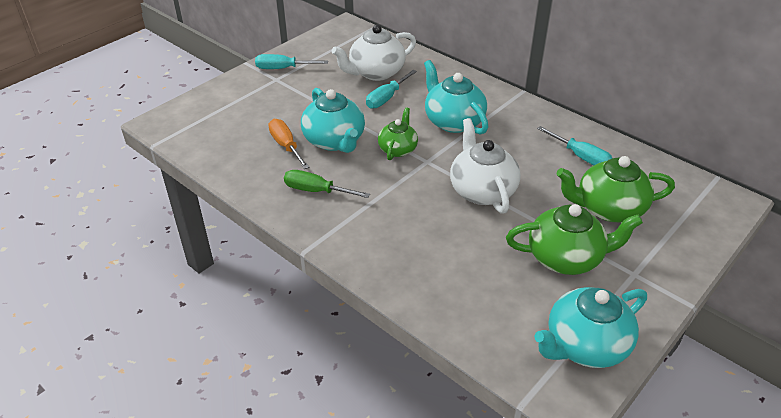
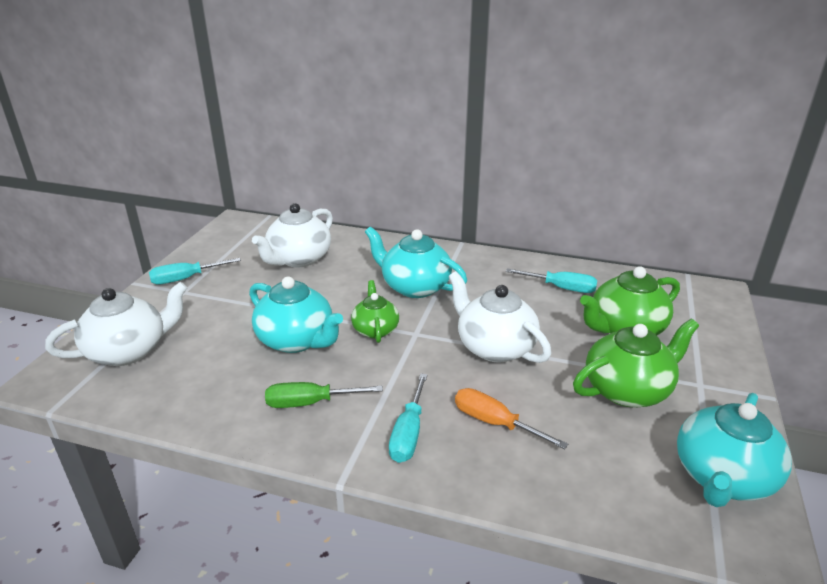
camera: 25 degrees left, 10 degrees down
orange screwdriver [268,119,310,169] -> orange screwdriver moved to [455,388,568,449]
turquoise screwdriver [366,70,417,109] -> turquoise screwdriver moved to [389,373,428,463]
none -> white teapot [45,282,187,366]

